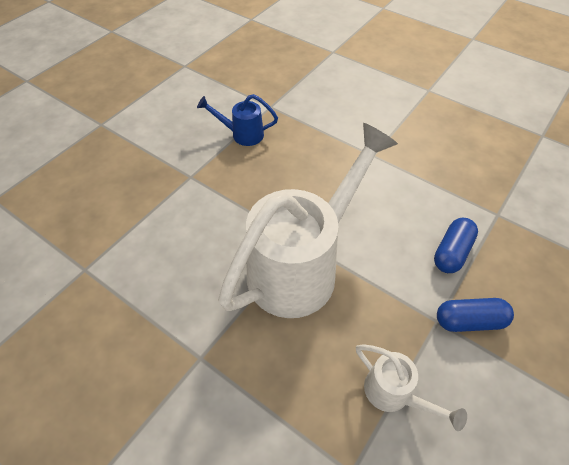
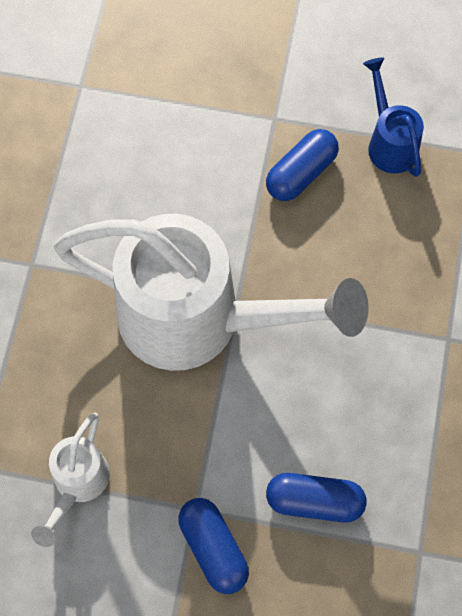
camera: 65 degrees right, 15 degrees up
none -> blue capsule [266,129,339,201]

